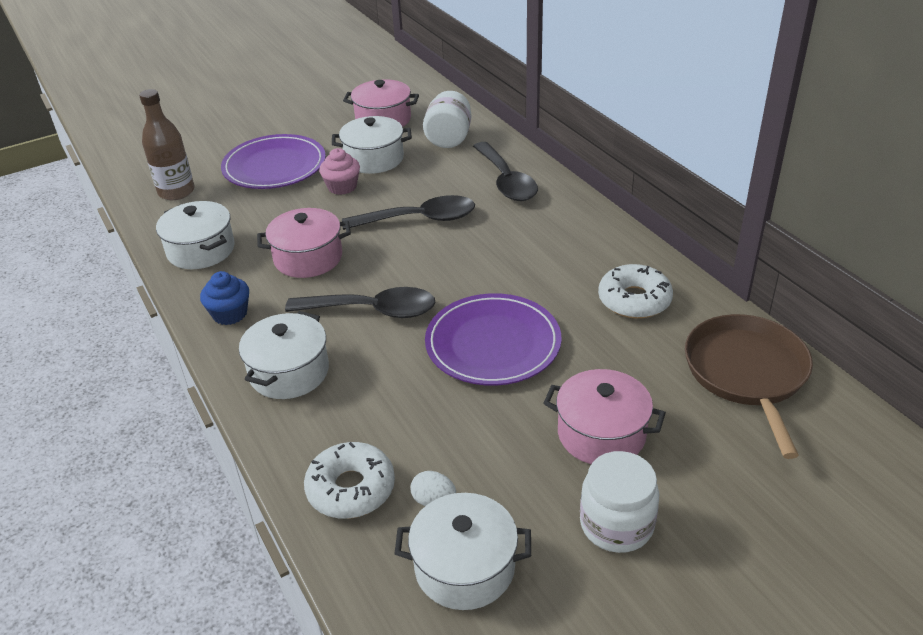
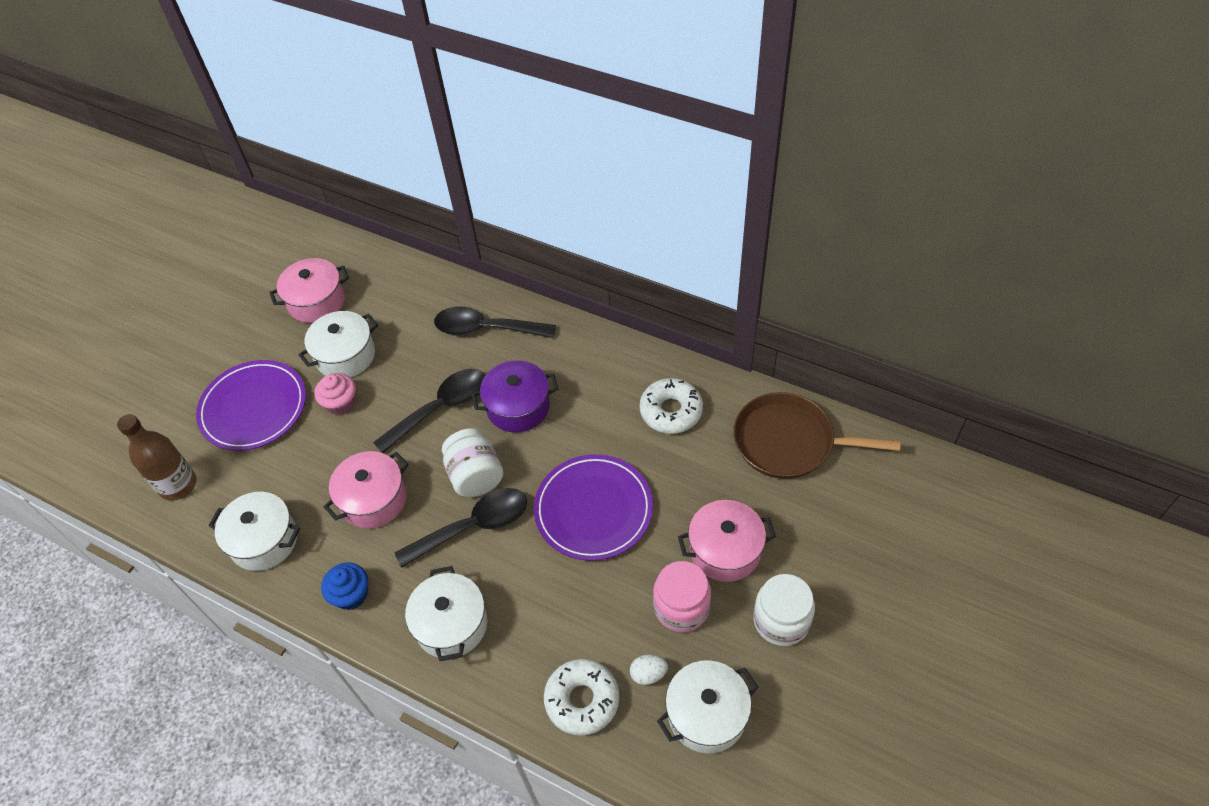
camera: 30 degrees left, 15 degrees up
white jar [423,91,471,148] -> white jar moved to [442,428,504,497]
black spoon [473,142,538,201] -> black spoon turned 150 degrees clockwise [434,306,556,338]
brown pan [685,314,813,459] -> brown pan turned 45 degrees counterclockwise [733,392,900,479]
none -> purple pot [471,360,559,432]
none -> pink jar [653,561,711,632]

